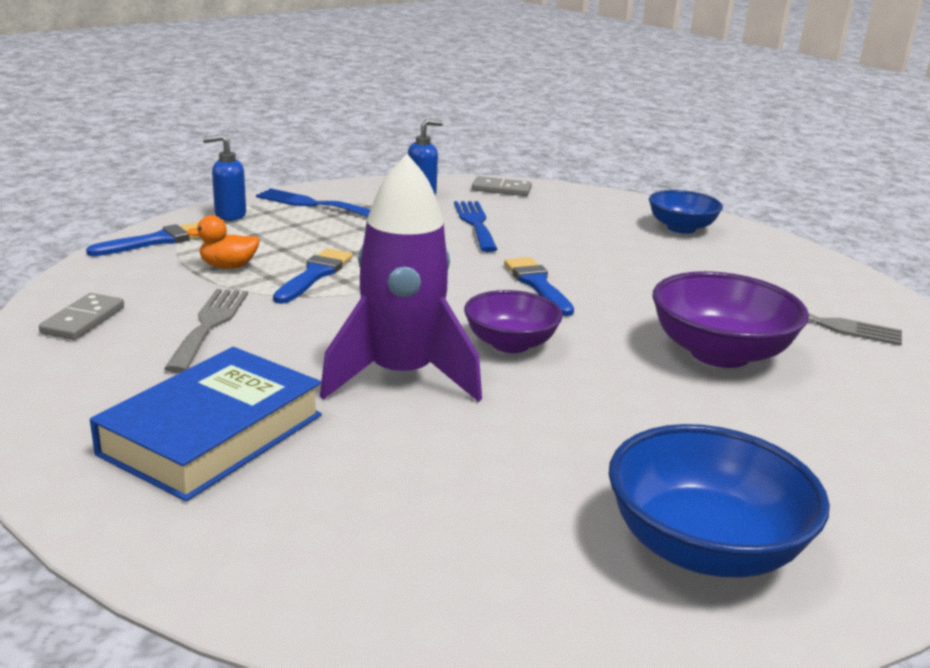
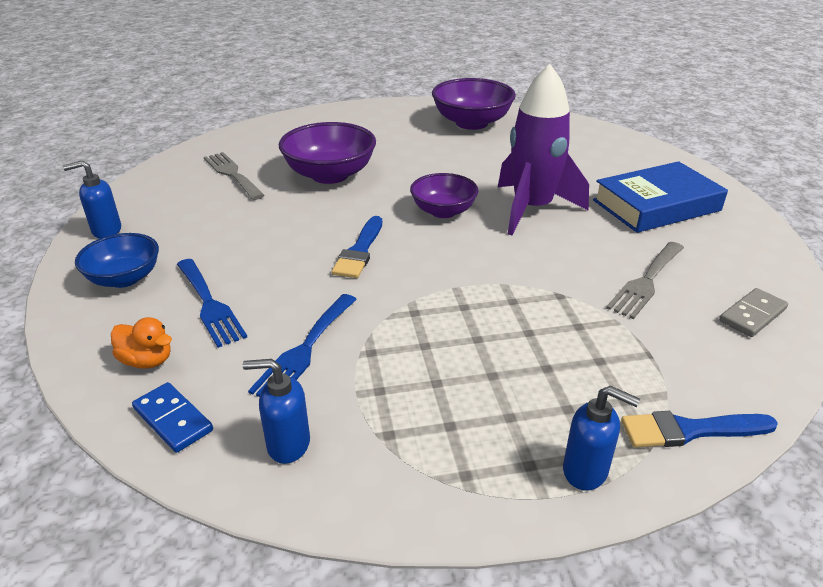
camera: 145 degrees left, 10 degrees up
orange duck [187,215,260,269] -> orange duck moved to [111,317,172,369]
blue fork [256,188,370,217] -> blue fork moved to [177,259,247,348]
blue brush [273,248,353,304] -> none
grey domino [472,176,532,196] -> blue domino [132,382,213,453]
blue bowl [609,424,830,578] -> purple bowl [432,78,516,130]
none -> blue soap dispenser [63,160,121,238]

